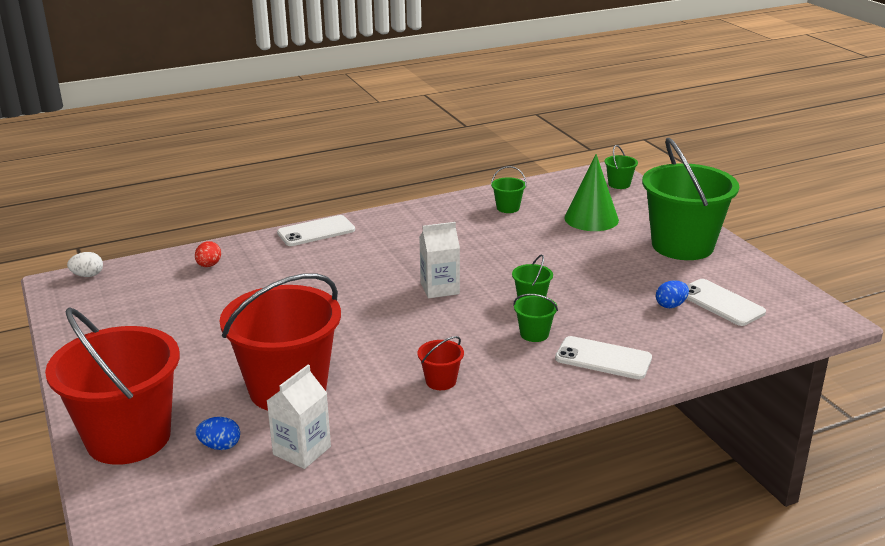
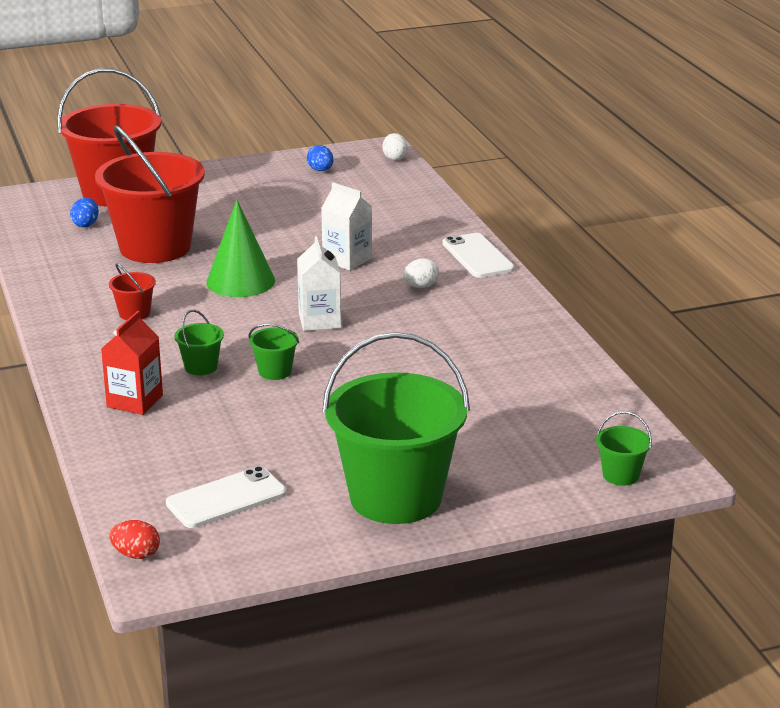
camera: 95 degrees right, 0 degrees up
red egg [195,241,221,267] -> red egg moved to [109,520,160,559]
white carton [267,365,331,469] -> white carton moved to [321,182,372,270]
green bucket [491,166,527,213] -> none
white phone [555,336,652,379] -> red carton [101,311,163,415]
green cone [564,154,619,231] -> green cone moved to [206,200,275,297]
blue egg [656,280,689,308] -> blue egg moved to [307,145,333,171]
none -> white egg [403,258,439,288]

